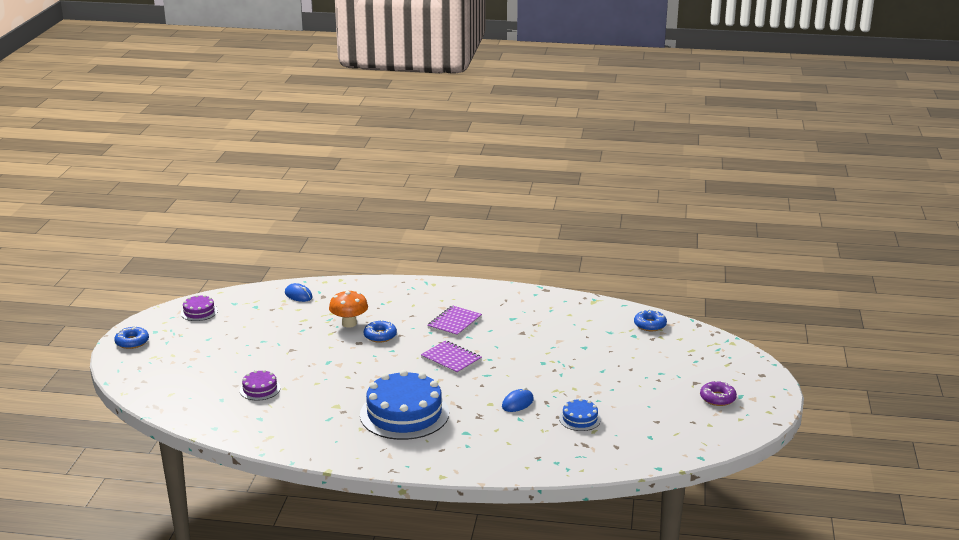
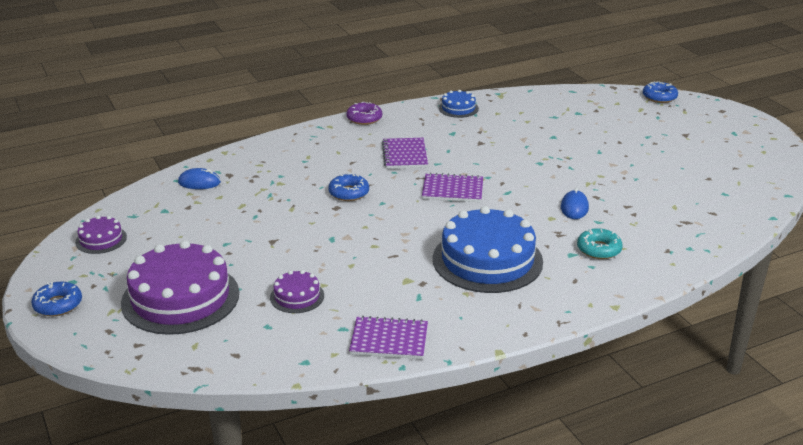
camera: 35 degrees left, 5 degrees up
orange mushroom [329,290,368,328] -> none
blue cake [559,398,601,431] -> blue cake moved to [439,90,479,118]
blue donut [634,309,667,331] -> blue donut moved to [643,81,678,103]
purple donut [700,381,737,406] -> purple donut moved to [346,102,382,125]
none -> purple cake [121,240,239,335]
none -> purple notebook [349,316,428,359]
none -> turquoise donut [577,228,623,259]

